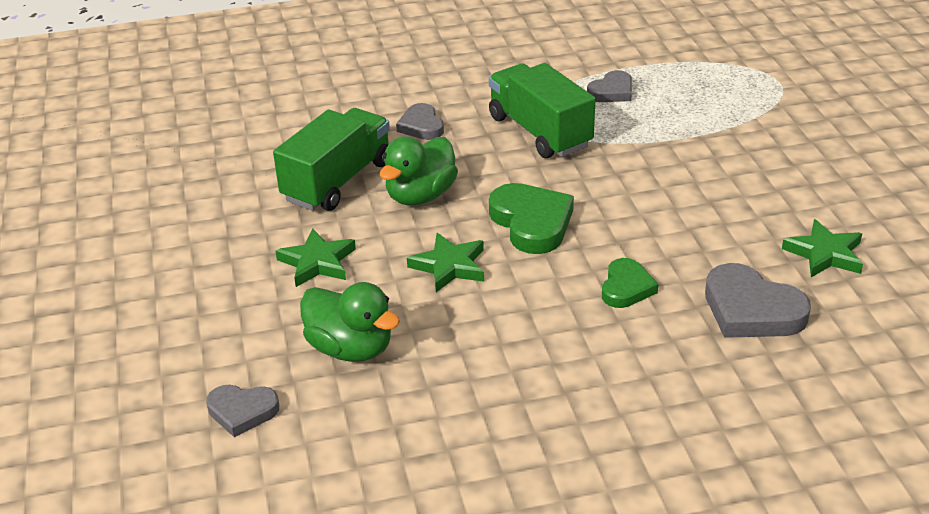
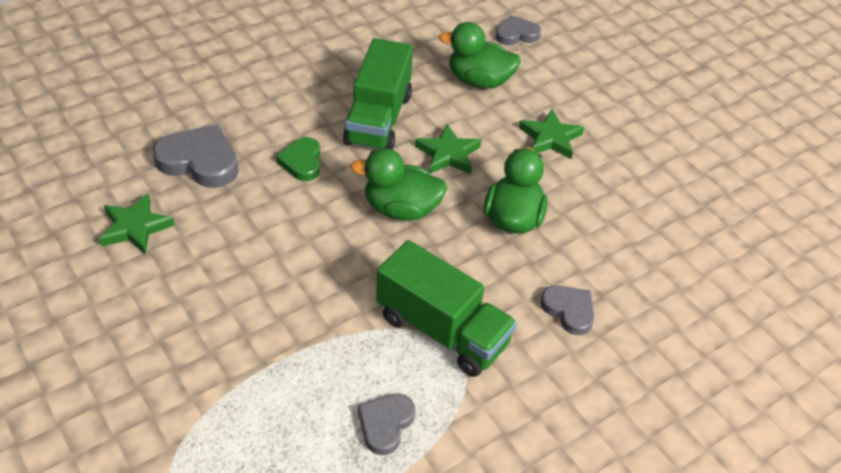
camera: 155 degrees right, 10 degrees up
green truck [273,108,390,211] -> green truck moved to [343,38,413,149]
green heart [489,183,574,254] -> green duck [350,148,447,221]

